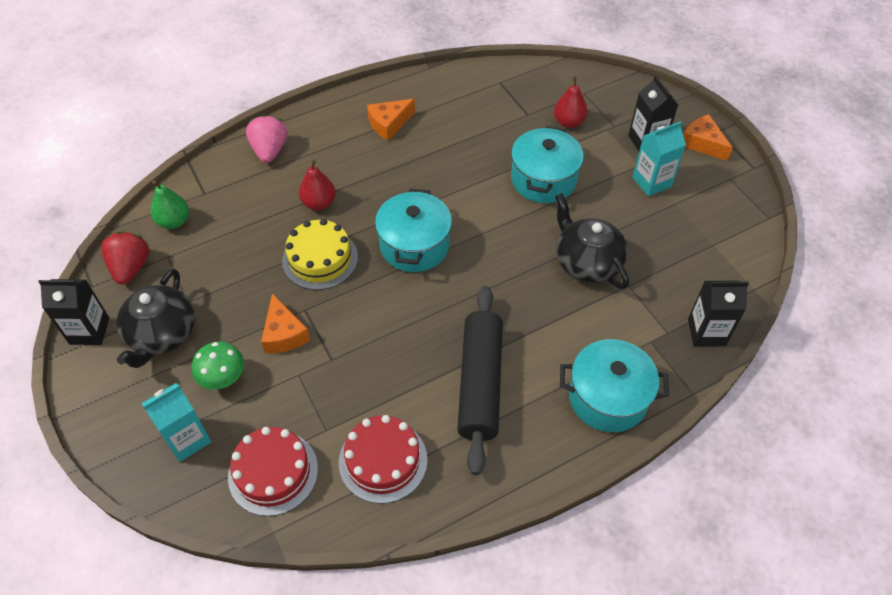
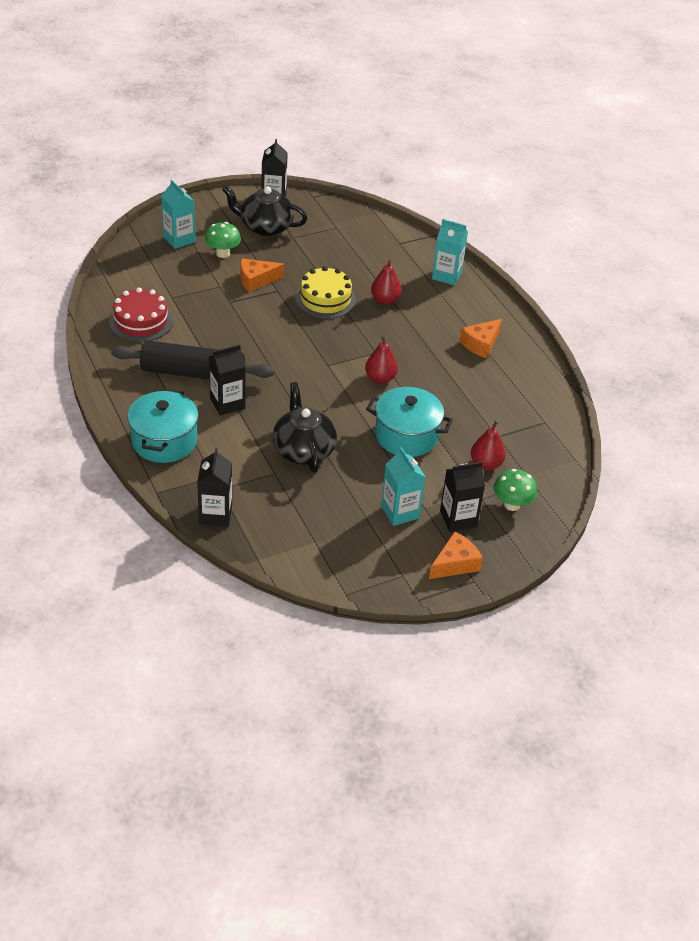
camera: 90 degrees right, 10 degrees down
red strawberry [101,231,150,284] -> none
green pear [151,180,189,229] -> none
red cake [228,427,318,516] -> none
pink strawberry [246,115,287,163] -> turquoise carton [432,219,468,285]
orange cheese [367,99,415,141] -> orange cheese turned 105 degrees counterclockwise [460,319,502,358]
turquoise pot [375,189,452,272] -> none
black teapot [555,193,629,289] -> black teapot turned 75 degrees counterclockwise [272,382,337,473]
none -> black carton [209,345,246,415]
none -> red pear [365,336,398,384]
none -> green mushroom [494,469,537,511]

